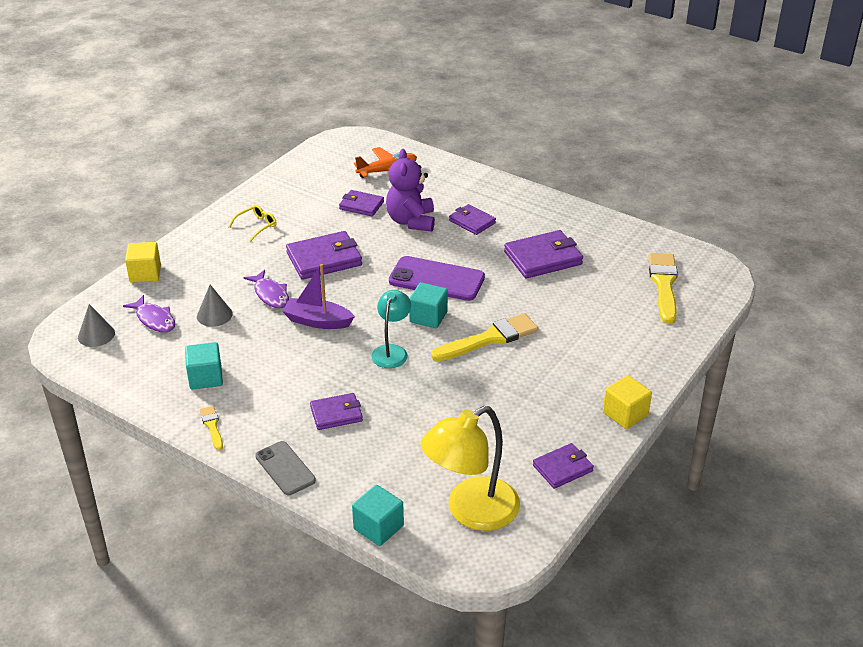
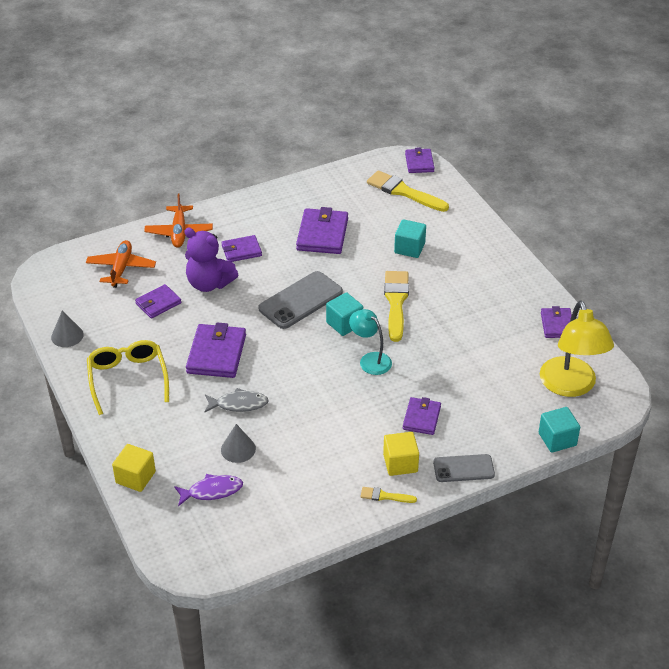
camera: 60 degrees left, 5 degrees up
grey cone [78,304,115,347] -> grey cone moved to [51,310,84,347]
turquoise cube [185,342,223,390] -> turquoise cube moved to [394,219,426,258]
yellow glasses [228,205,277,242] -> yellow glasses [87,340,169,415], size x1.88
purple fish [244,270,289,308] -> grey fish [205,388,269,412]
purple boat [282,264,355,329] -> none
purple phone [389,256,485,301] -> grey phone [258,271,343,329]
yellow cube [603,375,652,429] -> yellow cube moved to [383,432,419,476]
none -> orange plane [144,193,213,248]
none -> purple wallet [405,147,434,173]

